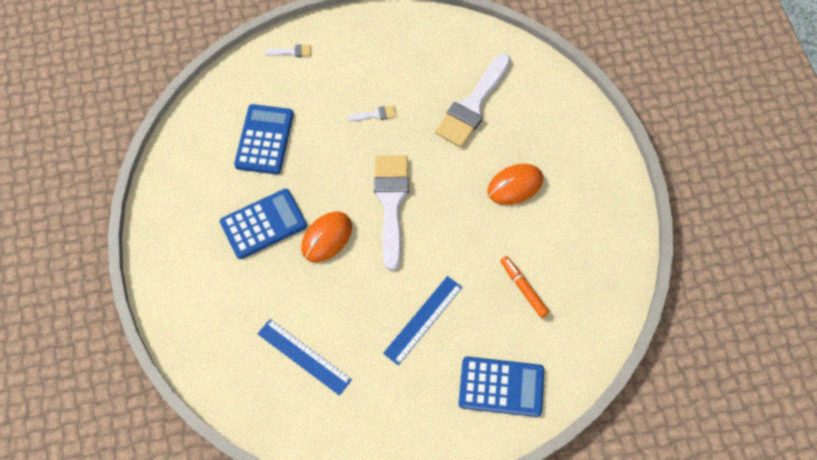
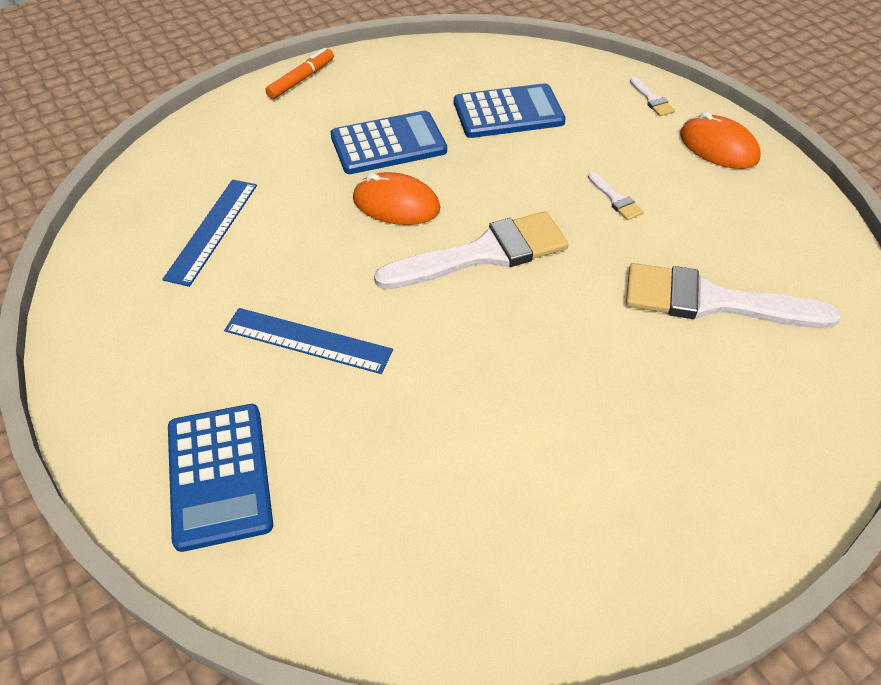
camera: 70 degrees right, 15 degrees down
blue calculator [220,189,307,259] -> blue calculator turned 60 degrees counterclockwise [331,111,447,174]
orange mouse [487,164,543,205] -> orange mouse moved to [680,112,761,169]
orange marker [500,256,549,318] -> orange marker moved to [265,48,334,99]

